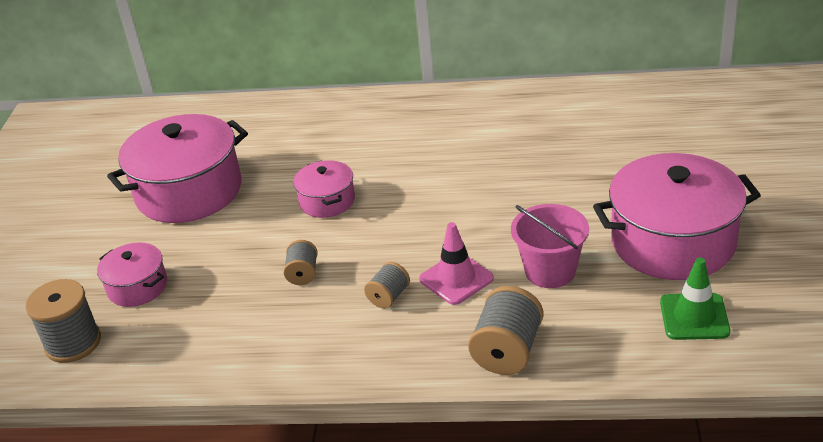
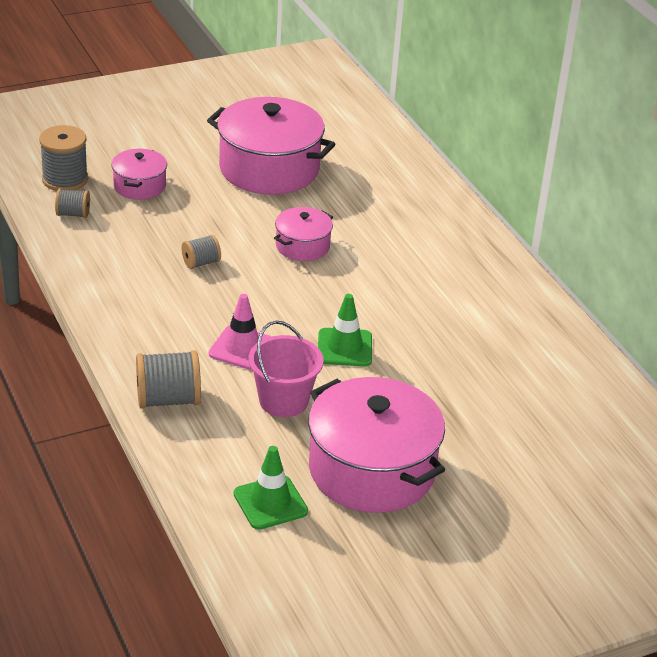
camera: 55 degrees right, 0 degrees up
grey spool [364,262,410,309] -> grey spool moved to [55,188,90,218]
none -> green traffic cone [318,294,372,366]

